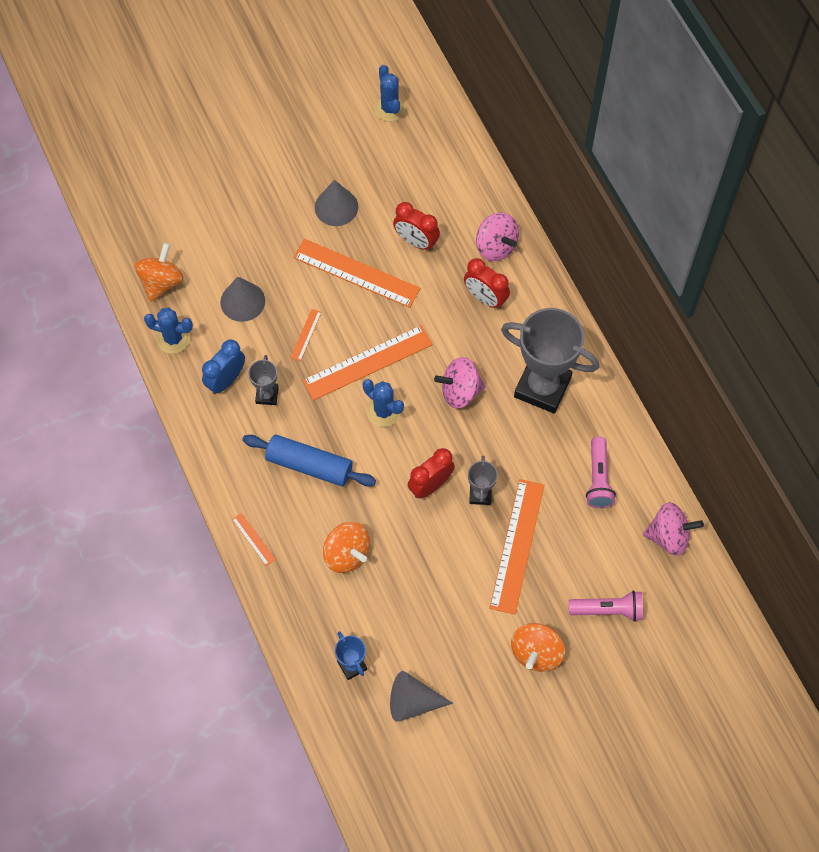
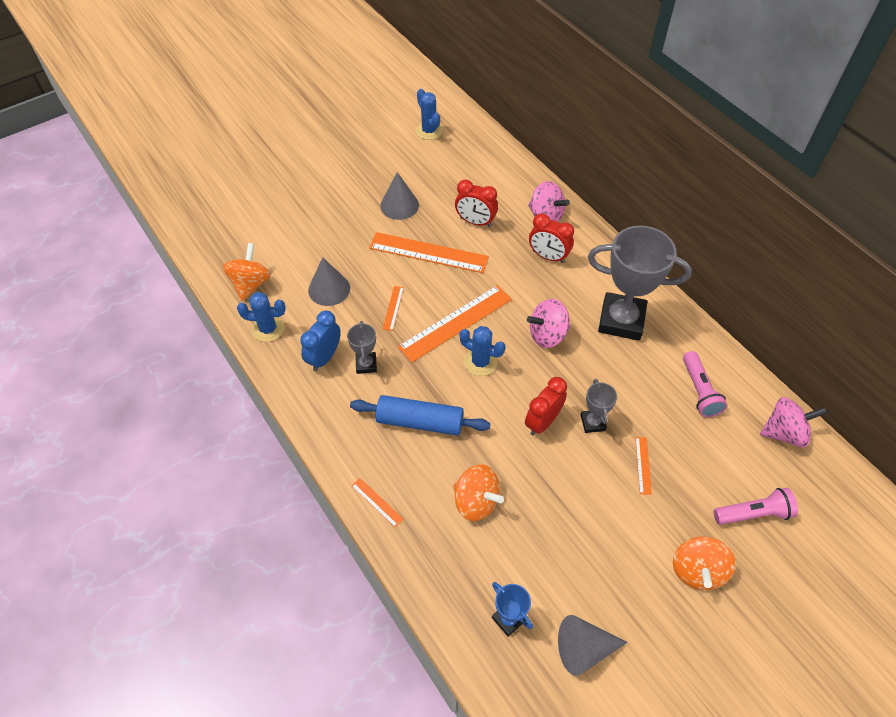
camera: 10 degrees left, 10 degrees down
orange ruler [490,479,544,615] -> orange ruler [635,437,652,495], size x0.44

